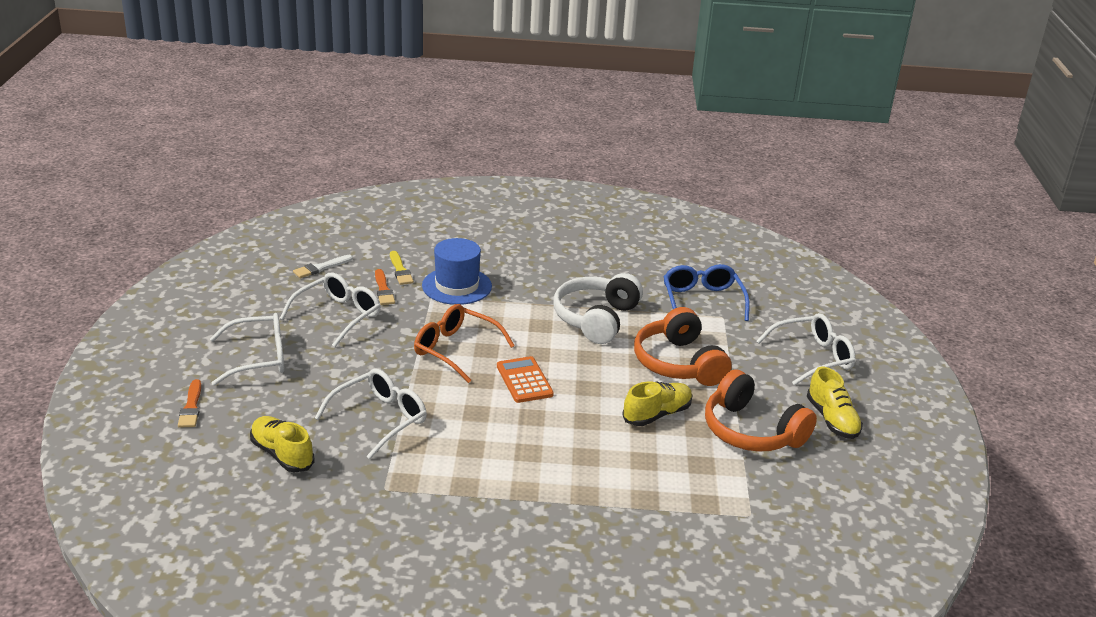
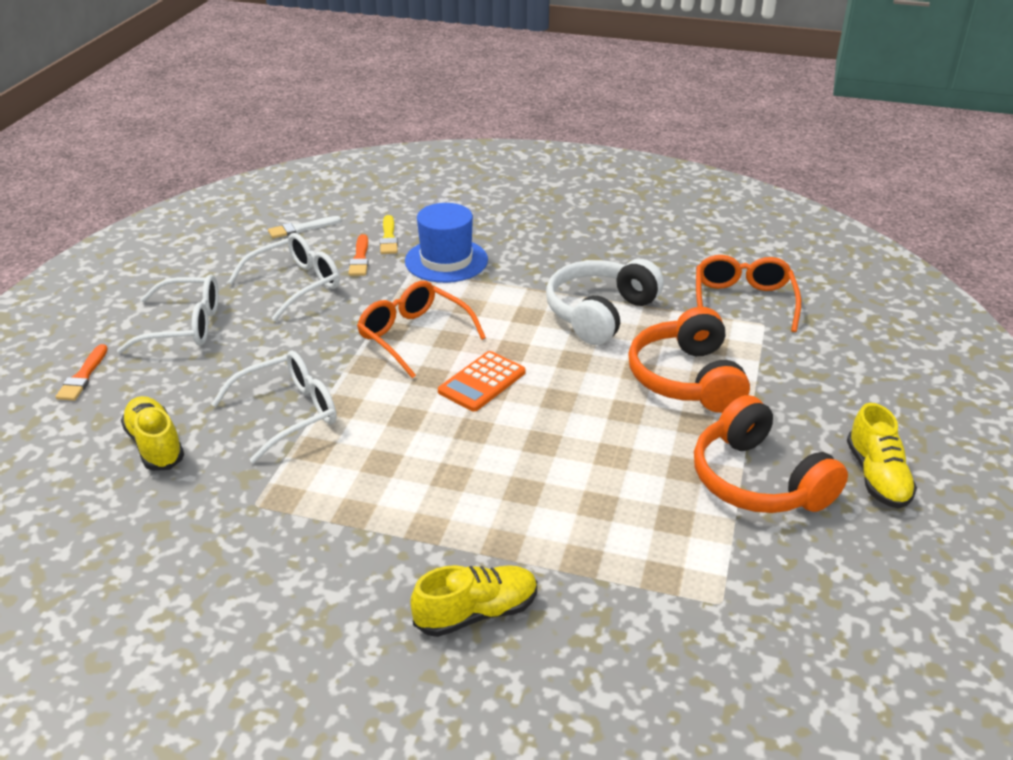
camera: 15 degrees right, 5 degrees up
orange calculator [497,356,554,403] -> orange calculator turned 135 degrees counterclockwise [438,351,526,412]
yellow shoe [622,381,693,426] -> yellow shoe moved to [410,565,537,637]
blue glasses [663,264,750,321] -> orange glasses [696,255,801,332]
white glasses [756,313,856,386] -> none

